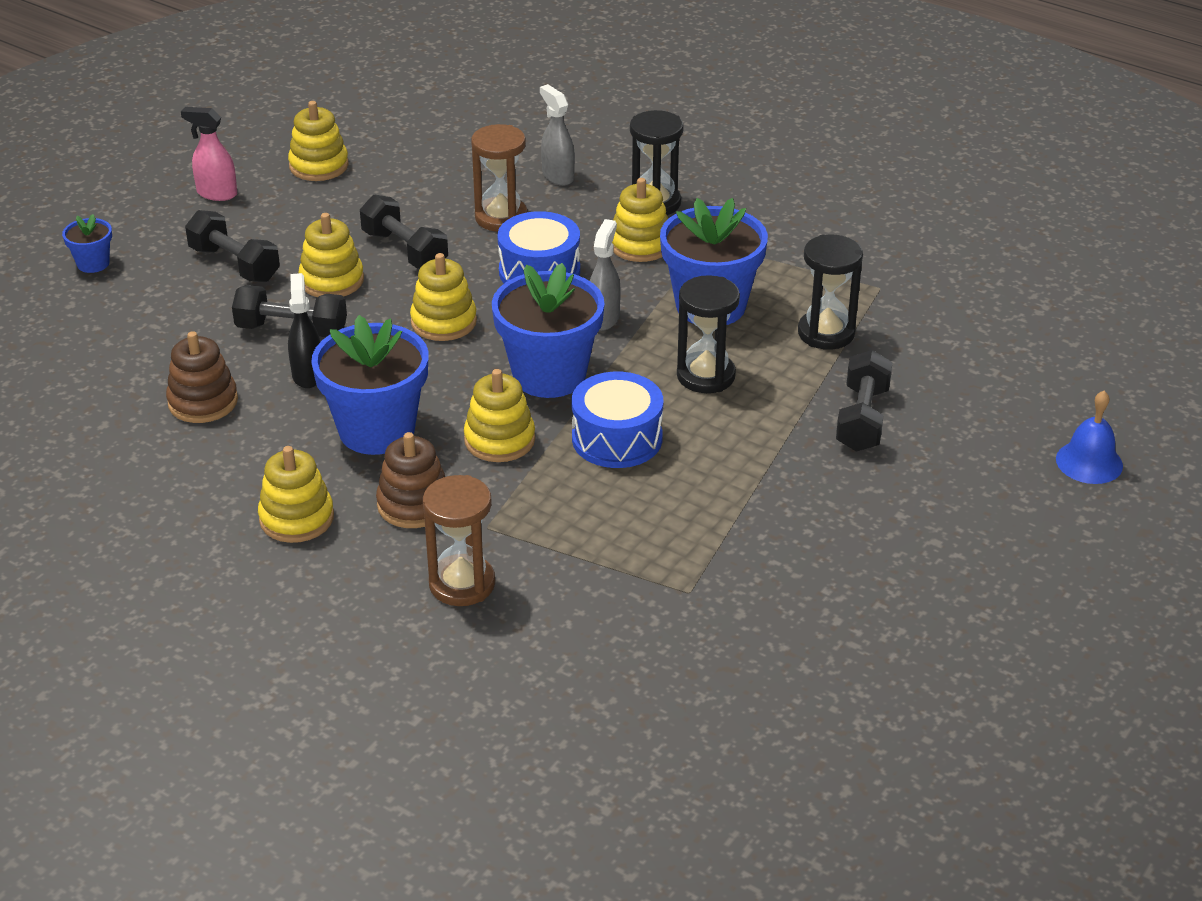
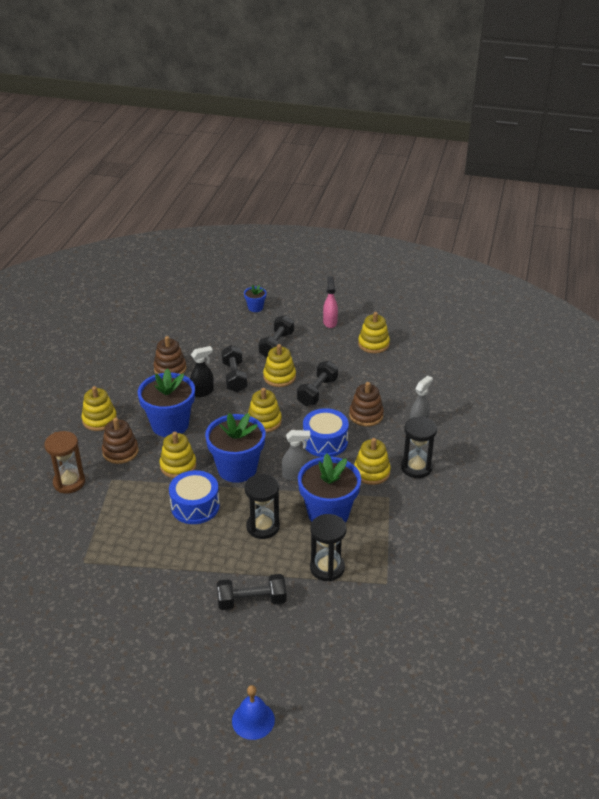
camera: 70 degrees right, 0 degrees up
brown hourglass [471,124,528,232] -> brown stacking toy [349,382,384,426]

